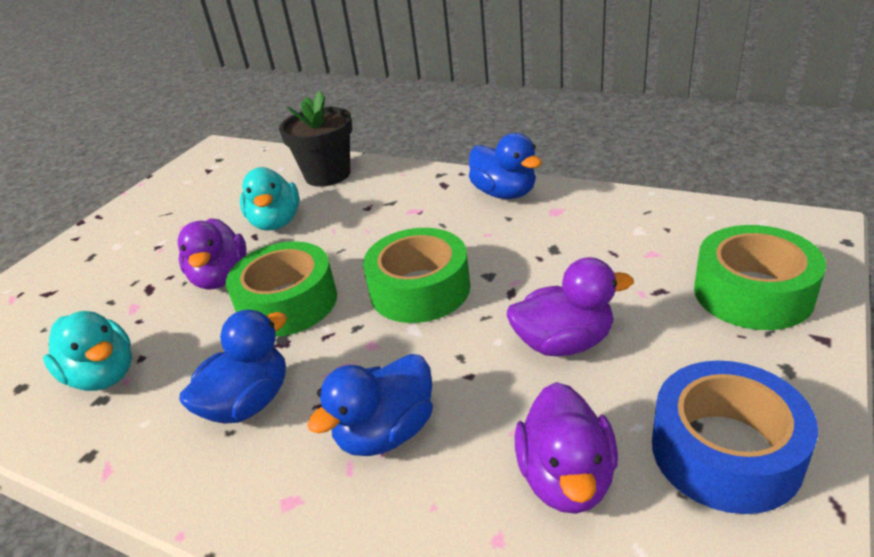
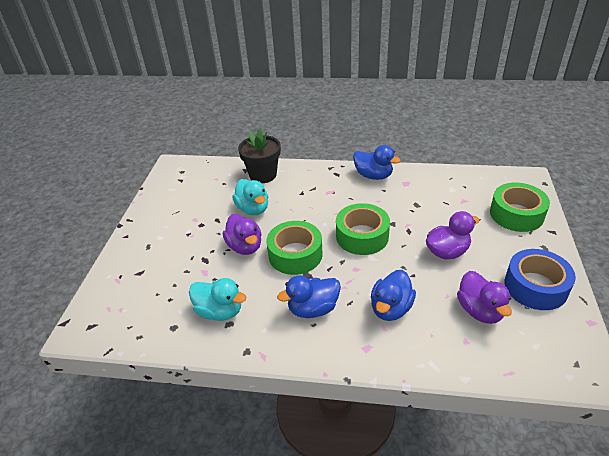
camera: 20 degrees left, 5 degrees up
blue duck [179,310,287,424] -> blue duck turned 135 degrees counterclockwise [277,276,341,318]

